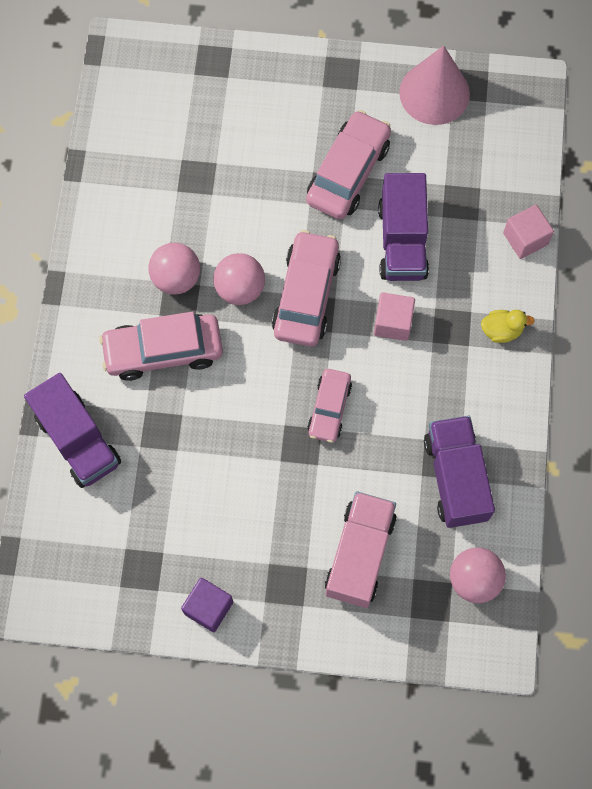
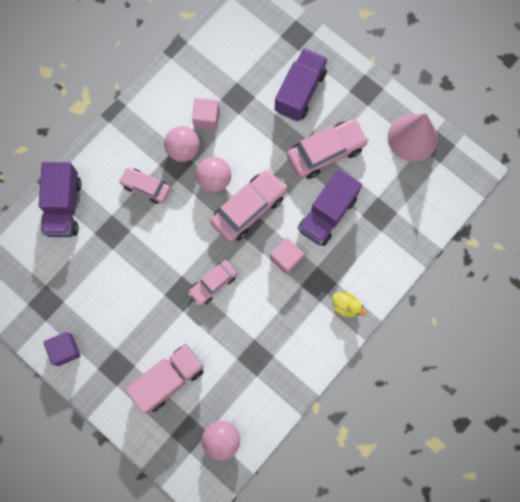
camera: 35 degrees right, 5 degrees up
pink car [99,312,223,381] -> pink car [119,168,170,204], size x0.62
purple truck [424,416,495,528] -> purple truck moved to [275,48,328,121]
pink cube [503,205,554,259] -> pink cube moved to [192,98,220,130]

